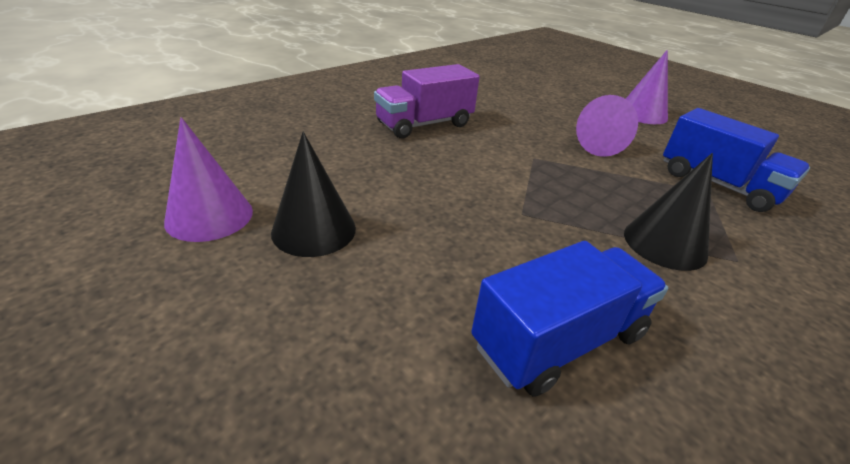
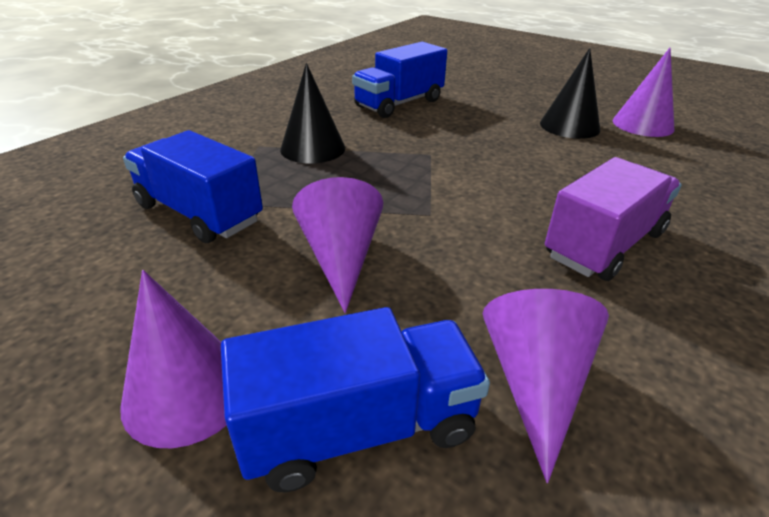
camera: 170 degrees right, 0 degrees up
none -> blue truck [221,307,490,492]
none -> purple cone [483,289,609,483]

